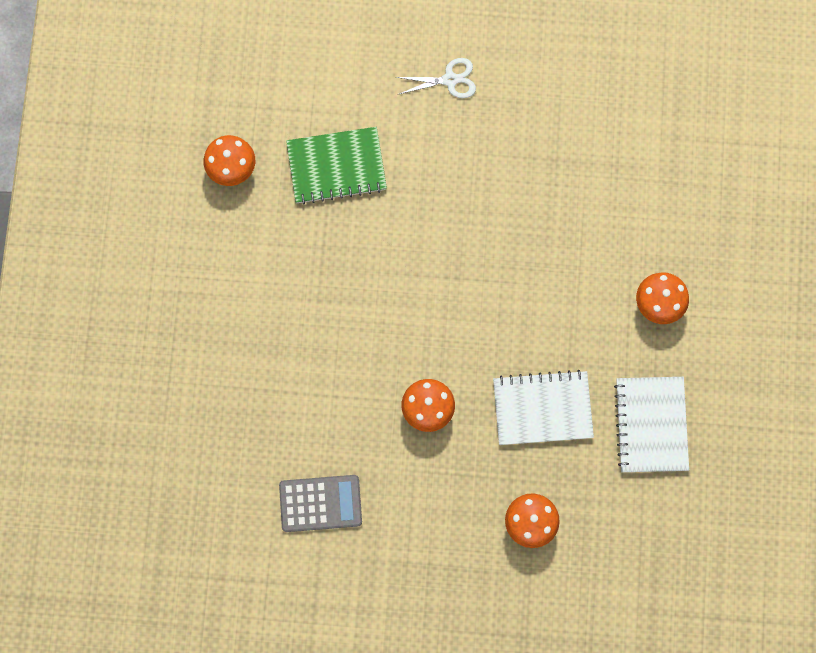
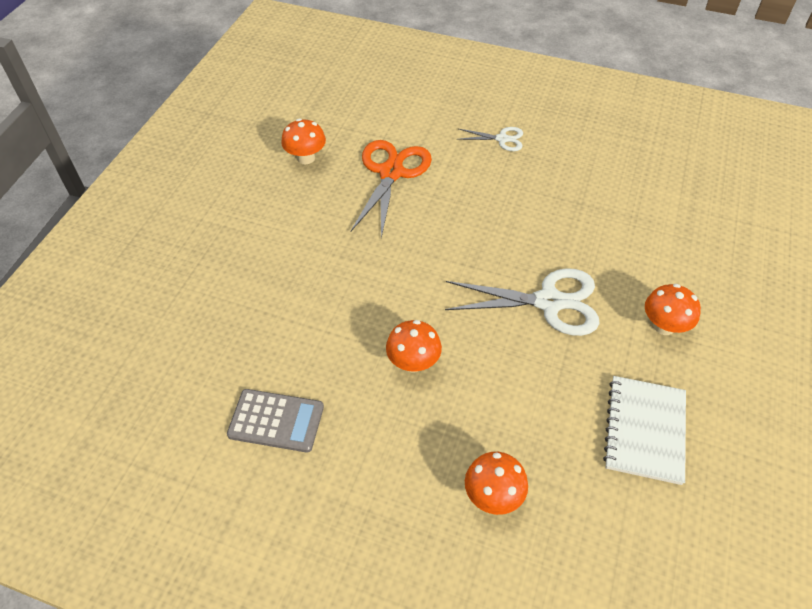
camera: 15 degrees right, 25 degrees down
green notebook [286,127,387,204] -> orange scissors [351,140,432,238]
white notebook [493,370,594,445] -> none
none -> white scissors [445,268,600,336]

